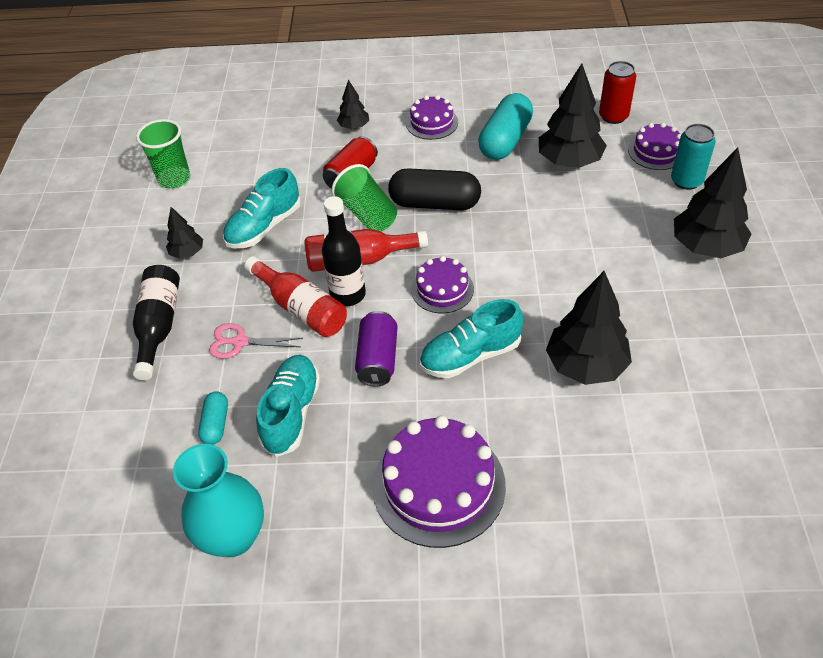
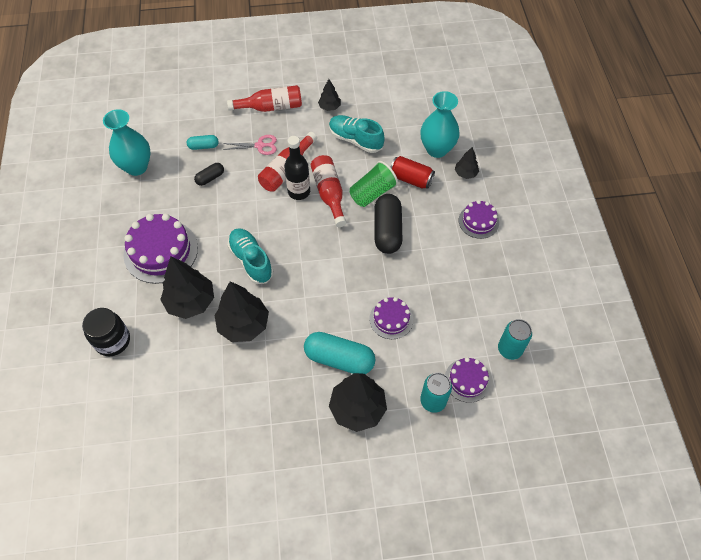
camera: 80 degrees right, 10 degrees up
black bottle [133,265,180,380] -> red bottle [227,85,302,112]
green cup [136,119,190,189] -> none
pink scissors [209,323,303,359] -> pink scissors turned 90 degrees clockwise [223,135,277,155]
turquoise shoe [256,355,320,457] -> black capsule [194,163,224,186]
purple can [355,311,397,387] -> none
purple cake [411,256,474,313] -> purple cake moved to [369,297,413,339]
turquoise capsule [478,93,533,160] -> turquoise capsule moved to [304,332,375,374]
black tree [539,63,607,168] -> black tree moved to [160,257,214,319]
red can [599,61,636,124] -> turquoise can [498,319,532,360]
none -> black jar [82,308,130,356]
none -> turquoise vase [420,91,460,158]

